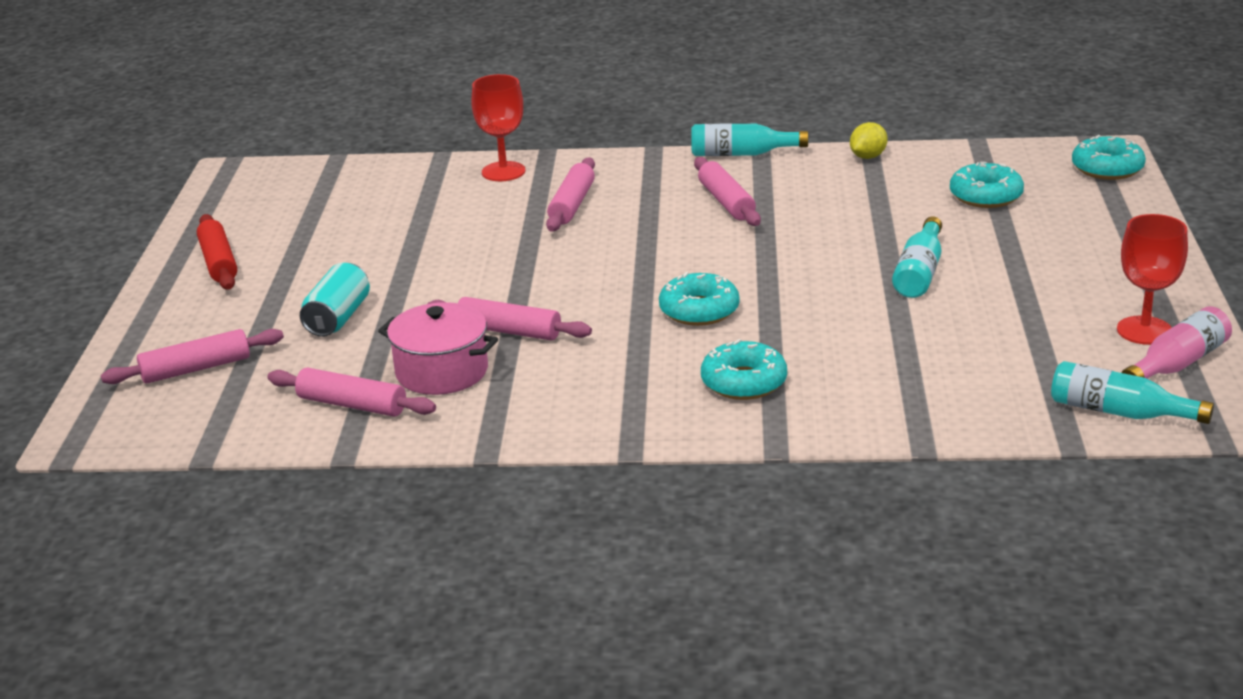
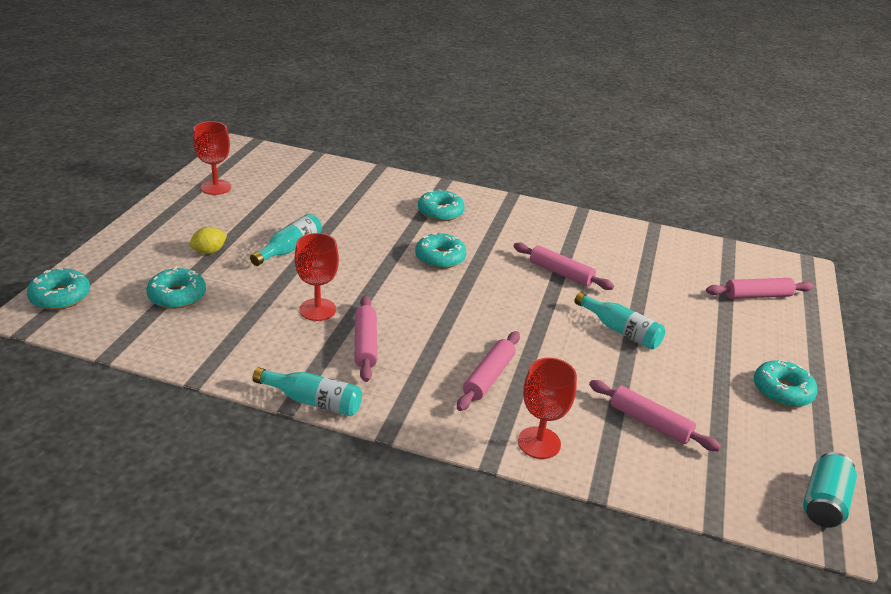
camera: 170 degrees left, 5 degrees up
red rolling pin [197,214,237,290] -> turquoise donut [754,360,818,407]
pink rolling pin [267,367,436,417] -> pink rolling pin moved to [589,380,721,451]
turquoise can [300,263,370,337] -> turquoise can moved to [803,452,857,528]
pink pot [378,302,498,395] -> none
yellow lemon [850,122,888,159] -> yellow lemon moved to [190,227,227,254]
turquoise bottle [1051,361,1214,424] -> turquoise bottle moved to [574,292,665,350]
pink bottle [1121,306,1232,379] -> none
none -> red goblet [295,233,339,321]

